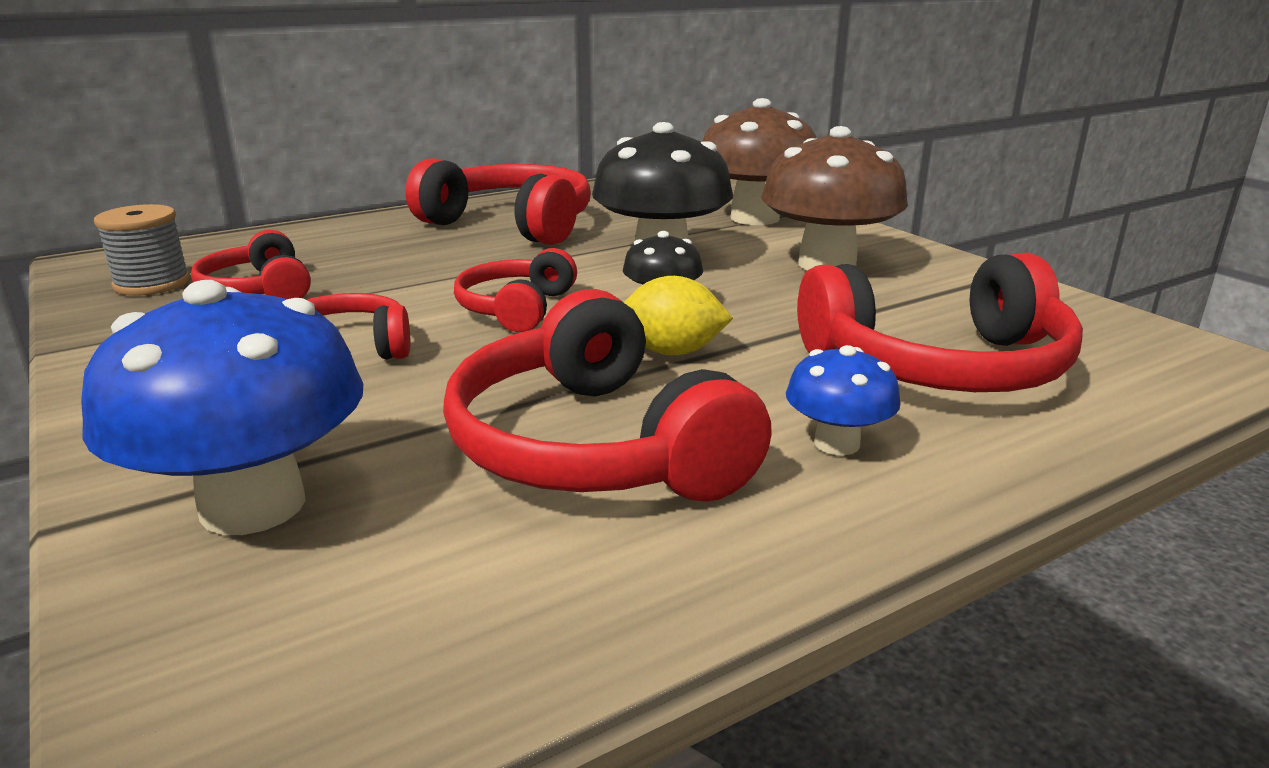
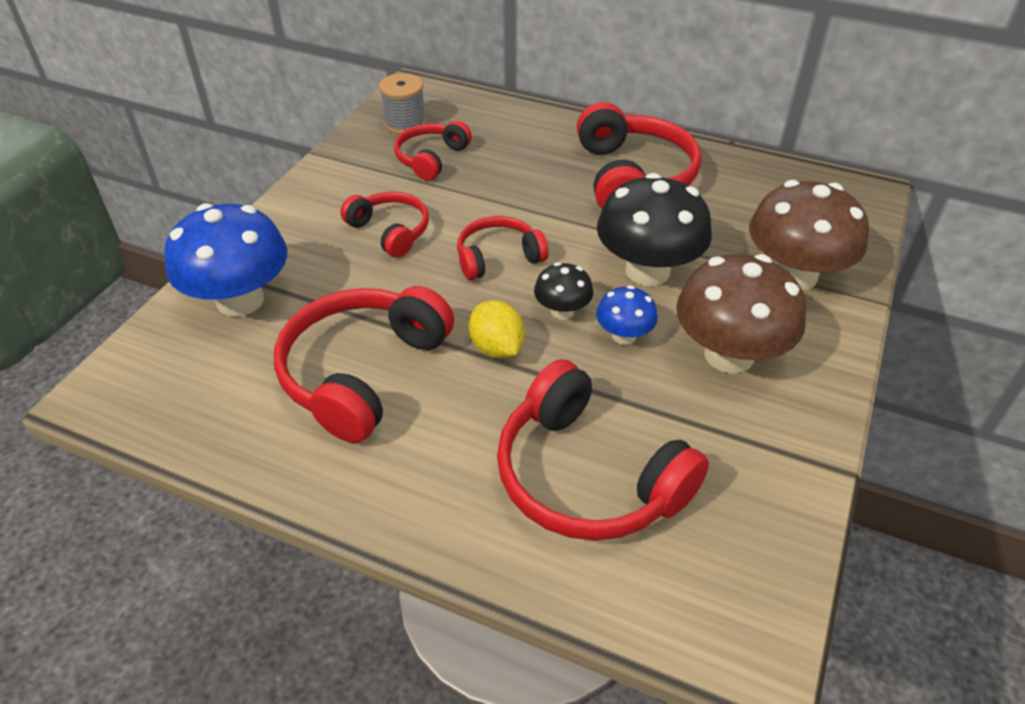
camera: 55 degrees right, 20 degrees up
blue mushroom [786,345,901,455] -> blue mushroom moved to [596,285,658,345]

